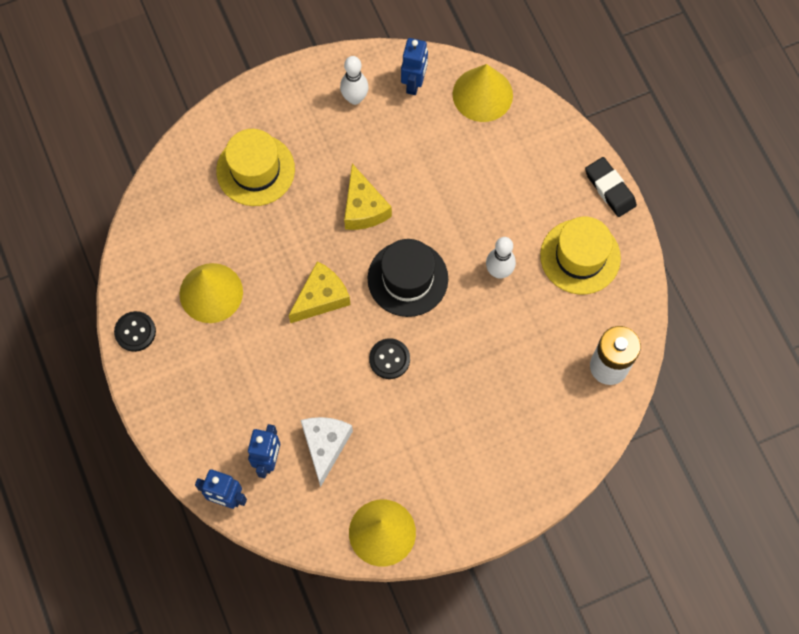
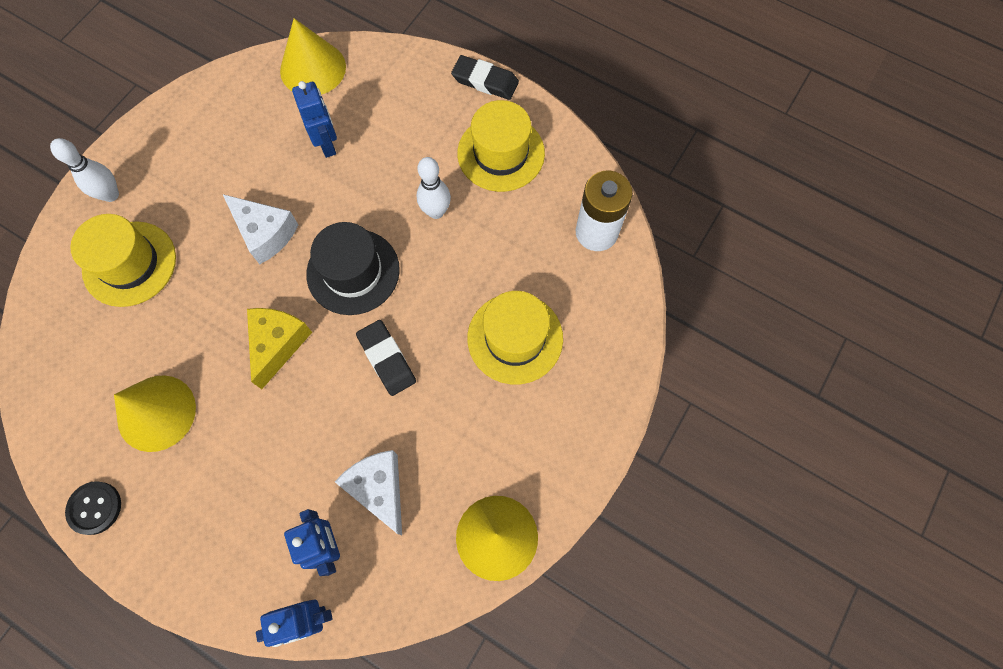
camera: 35 degrees left, 0 degrees up
white bowling pin [340,56,369,105] -> white bowling pin moved to [50,138,119,202]
yellow cheese [344,164,392,230] -> white cheese [223,194,298,264]
black button [369,338,410,379] -> black eraser [356,320,416,396]
blue robot [401,38,428,95] -> blue robot moved to [292,81,337,158]
none -> yellow hat [467,291,563,385]

